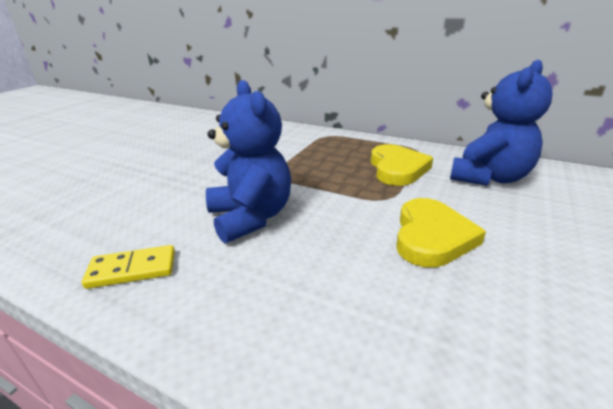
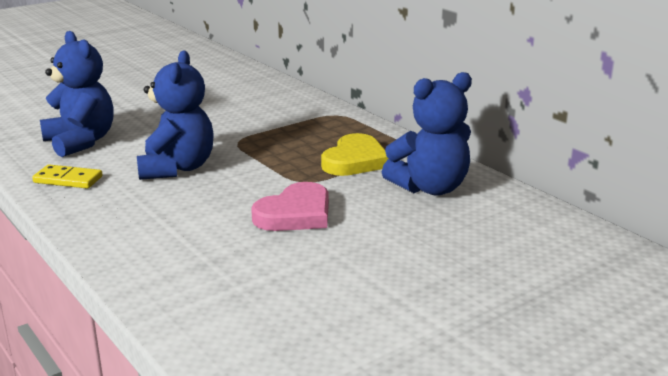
camera: 25 degrees right, 5 degrees down
yellow heart [396,198,486,268] -> pink heart [251,182,329,231]
none -> blue teddy bear [40,31,114,157]

